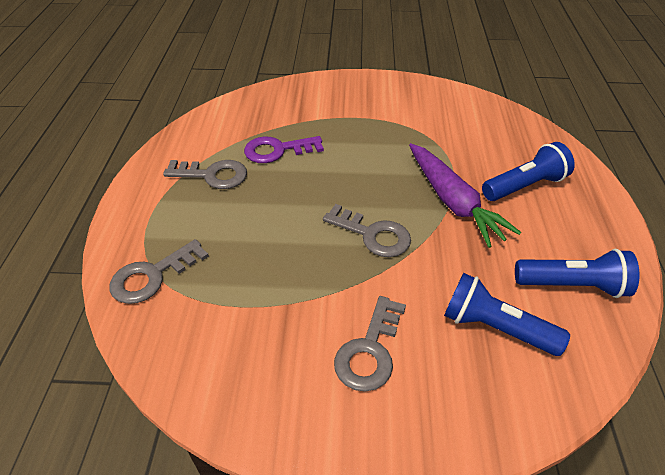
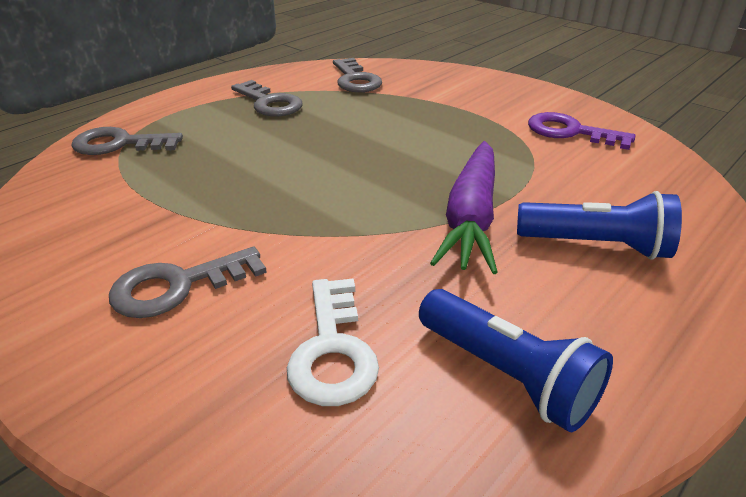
camera: 40 degrees right, 10 degrees down
purple key [244,136,324,163] -> purple key moved to [528,112,635,150]
grey key [323,204,411,257] -> grey key moved to [333,58,382,92]
blue flashlight [444,273,570,356] -> white key [287,278,379,406]

